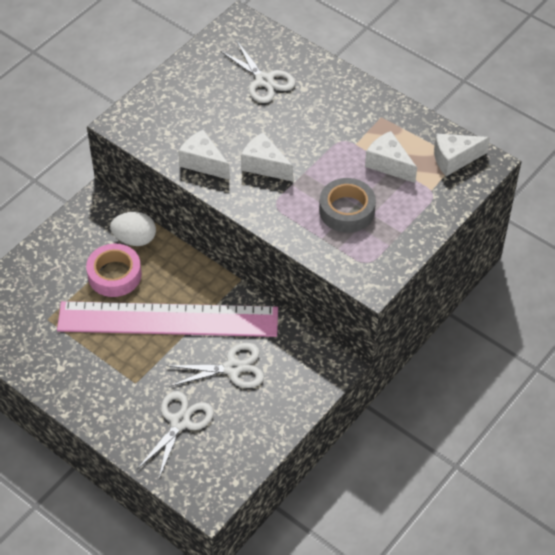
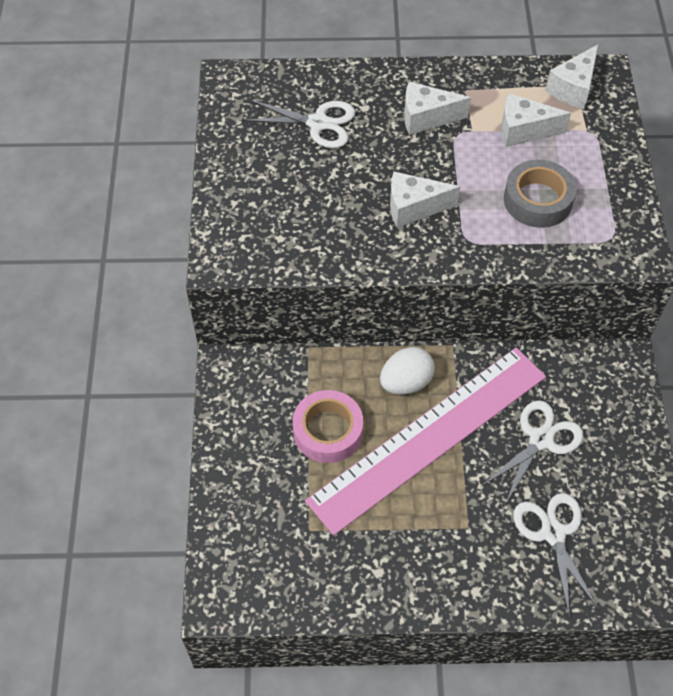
camera: 40 degrees left, 5 degrees up
white egg [110,212,156,246] -> white egg moved to [380,347,435,395]
white cheese [178,130,230,180] -> white cheese moved to [404,82,471,135]

